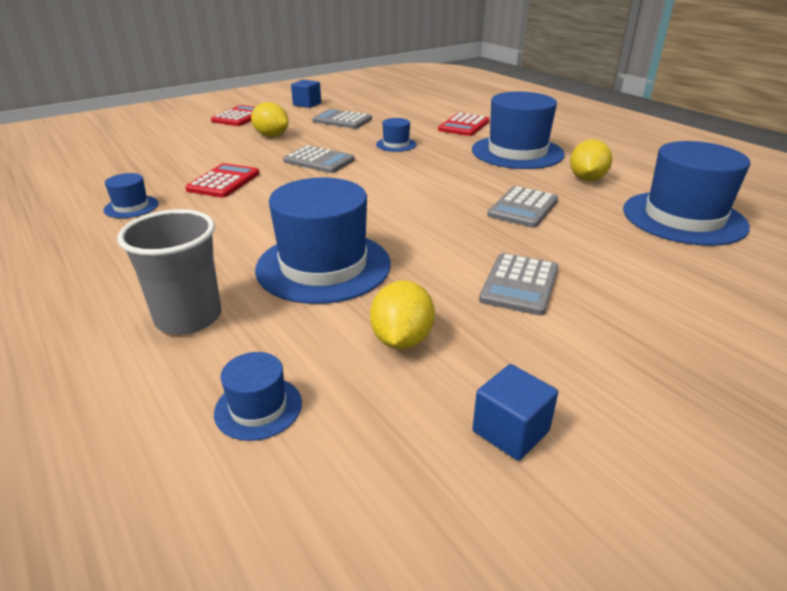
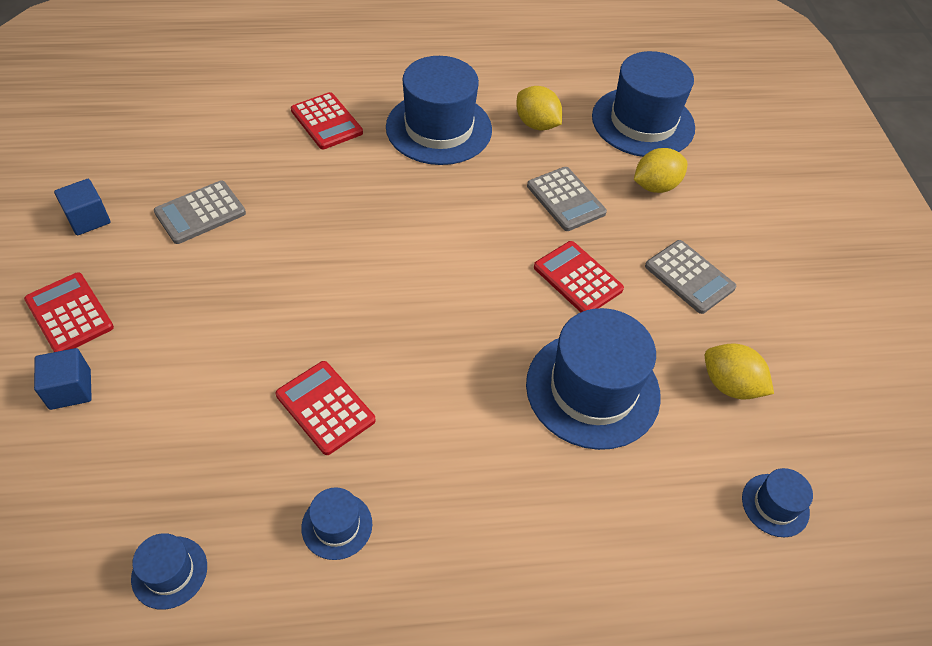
camera: 65 degrees left, 20 degrees up
grey cup [117,209,222,335] -> none
yellow lemon [251,102,289,137] -> yellow lemon moved to [634,148,688,193]
grey calculator [283,145,355,173] -> none
blue hat [376,118,416,152] -> blue hat moved to [131,533,207,610]
blue cube [472,364,558,461] -> blue cube moved to [34,348,92,410]
none -> red calculator [534,241,624,312]

